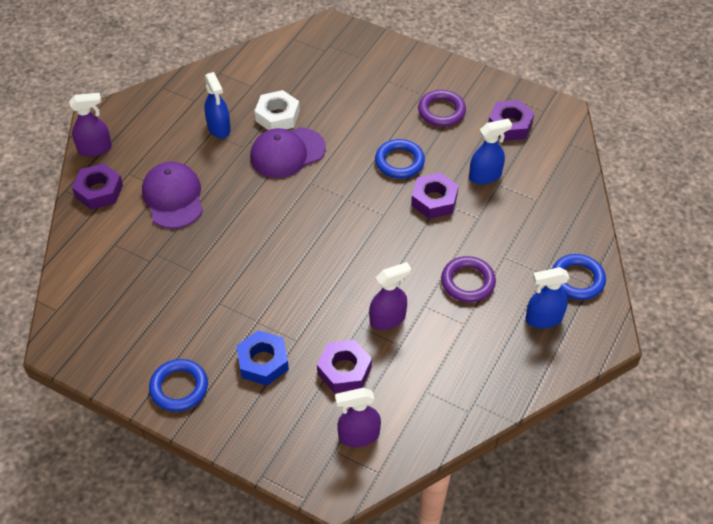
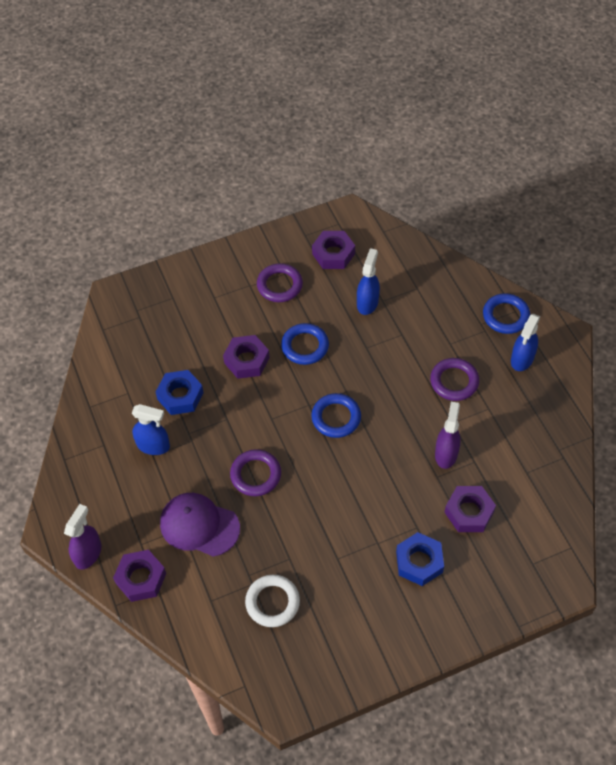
camera: 50 degrees left, 5 degrees up
blue ring [149,359,208,412] -> blue ring moved to [311,393,361,438]
purple cap [250,127,326,178] -> none
white nut [255,90,300,130] -> blue nut [156,370,204,415]
purple spray bottle [335,388,381,447] -> none
purple nut [411,173,459,219] -> purple nut moved to [223,335,270,379]
none -> purple ring [230,449,281,496]
none -> white ring [245,575,300,627]

